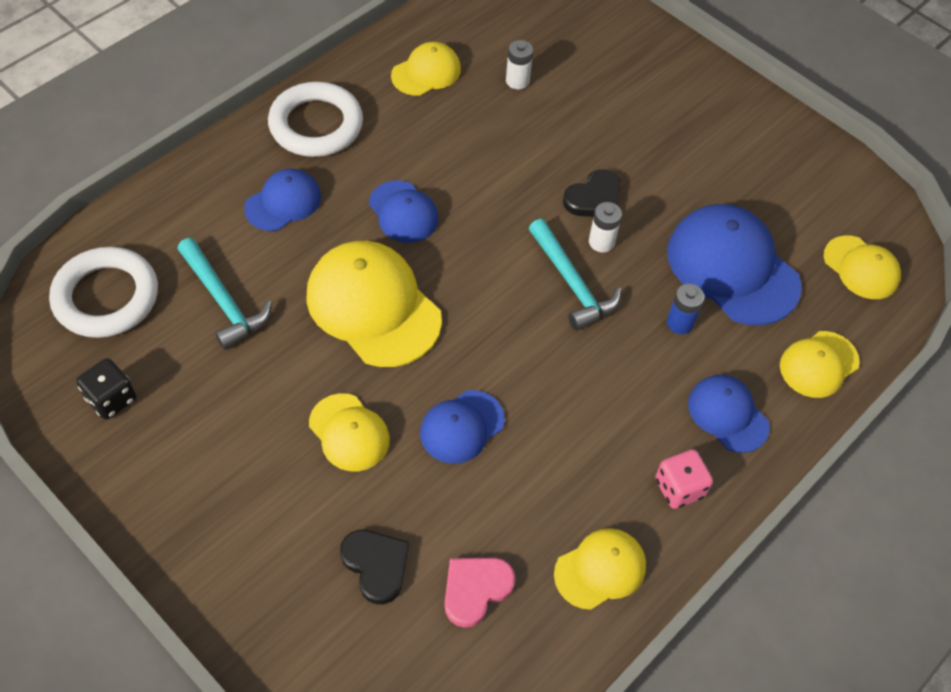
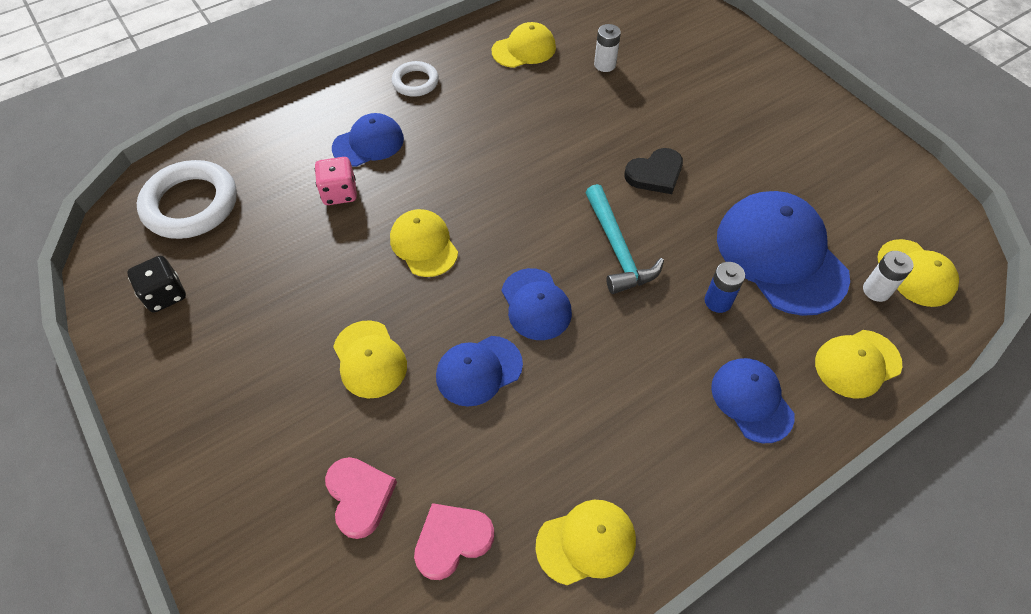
camera: 15 degrees right, 0 degrees up
turquoise hammer [177,238,272,350] -> none
white ring [268,82,363,157] -> white ring [392,61,439,97], size x0.56
yellow cap [306,241,442,367] -> yellow cap [390,209,458,277], size x0.56
black heart [340,530,409,604] -> pink heart [325,457,397,539]
blue cap [369,180,439,243] -> blue cap moved to [502,268,572,340]
white battery [589,202,622,252] -> white battery moved to [863,251,913,302]
pink dice [655,449,713,509] -> pink dice moved to [315,157,357,205]

